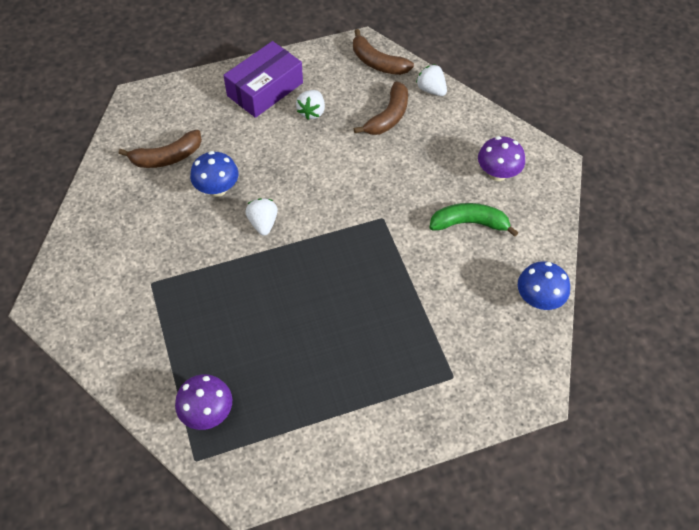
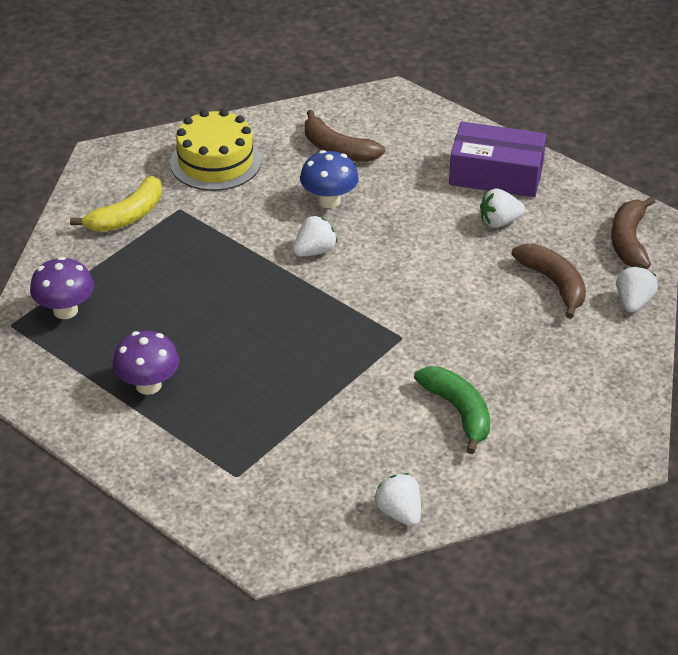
camera: 60 degrees right, 15 degrees down
brown banana [354,81,408,135] -> brown banana turned 120 degrees counterclockwise [512,244,586,319]
purple mushroom [478,136,525,181] -> purple mushroom moved to [113,331,179,395]
blue mushroom [518,261,570,310] -> white strawberry [374,473,421,526]
none -> yellow banana [70,176,162,232]
none -> yellow cake [170,109,261,191]

